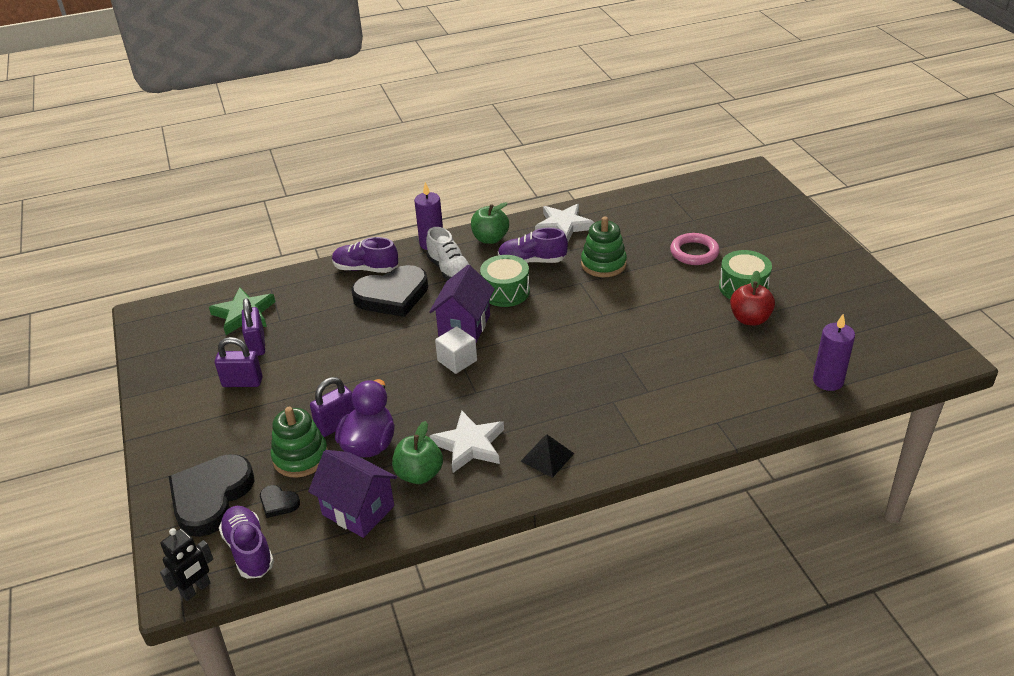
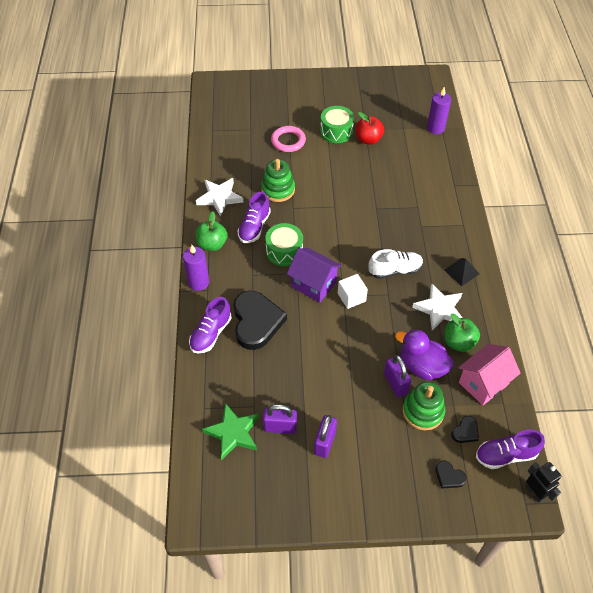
camera: 75 degrees left, 15 degrees up
black heart [169,454,254,537] -> black heart [435,461,467,489], size x0.44
purple house [308,450,397,538] -> pink house [458,344,521,405]
white shoe [426,227,470,280] -> white shoe moved to [369,249,423,279]

